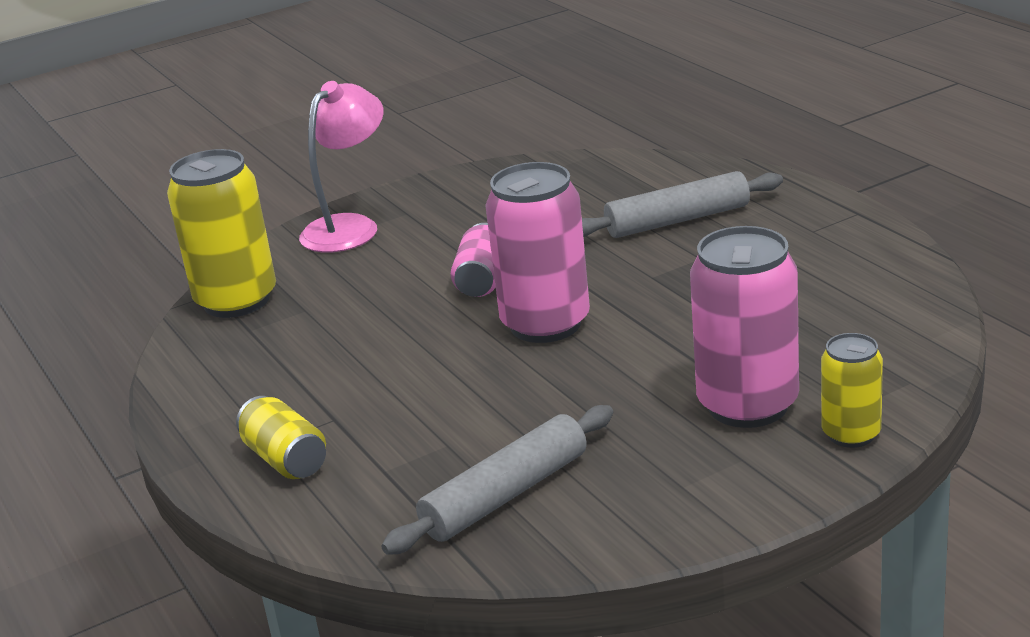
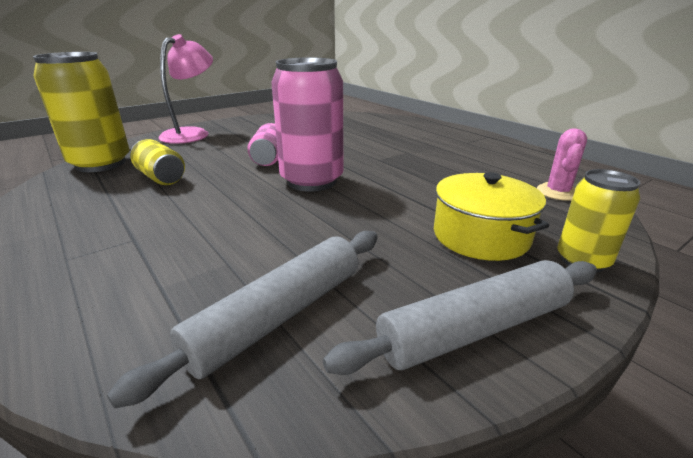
camera: 10 degrees left, 0 degrees up
yellow can [236,396,326,479] -> yellow can moved to [130,139,185,185]
grey rolling pin [582,171,783,238] -> grey rolling pin moved to [323,260,597,375]
pink can [690,226,799,428] -> yellow pot [434,172,549,261]
none -> pink cactus [537,128,587,201]

